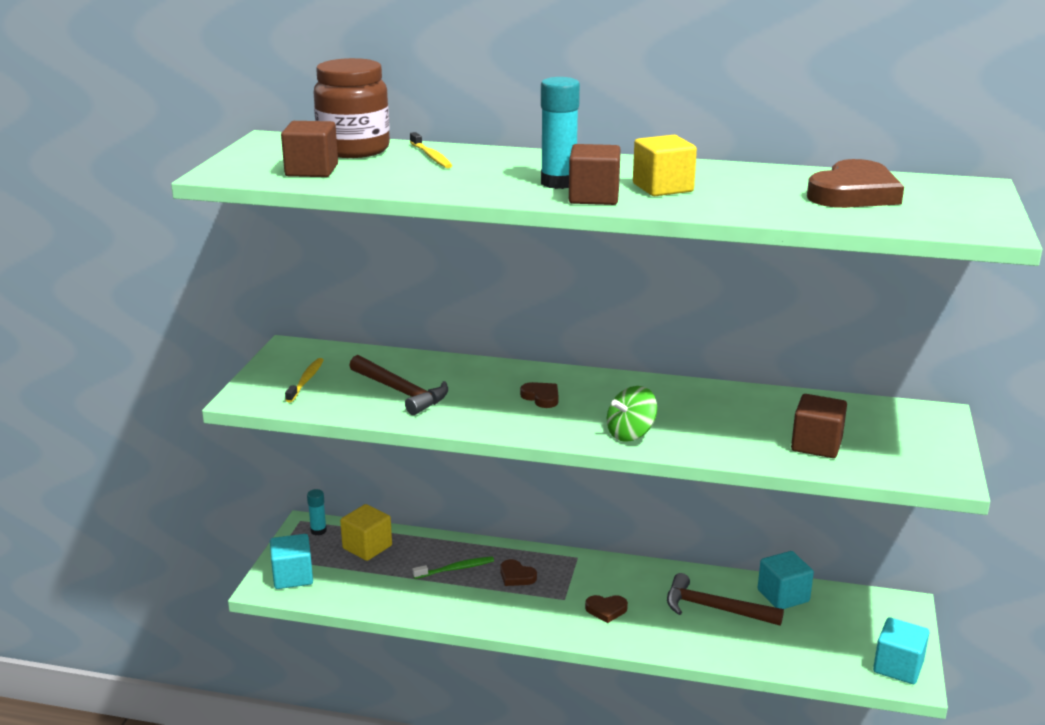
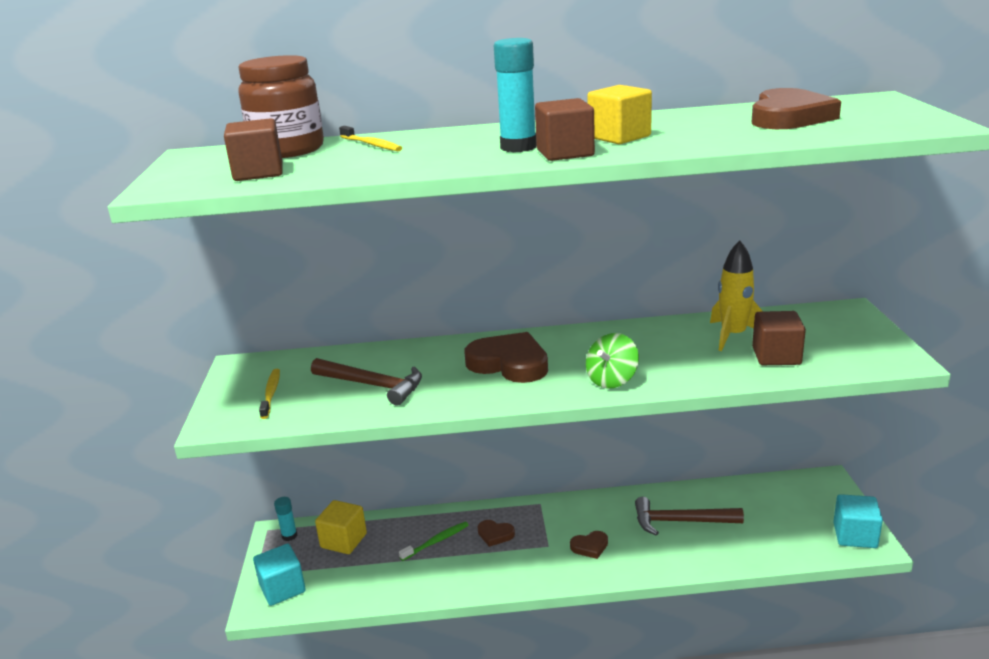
camera: 15 degrees left, 0 degrees up
brown heart [520,382,559,408] -> brown heart [464,332,548,383], size x2.05
turquoise cube [758,551,814,609] -> none
none -> yellow rocket [710,240,763,351]

